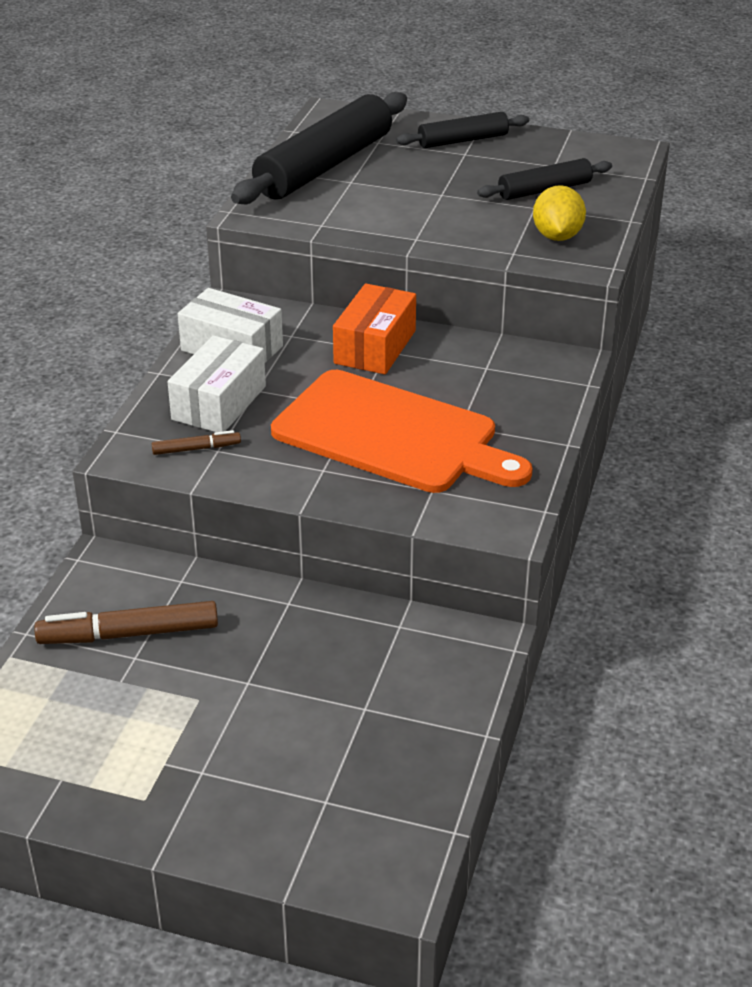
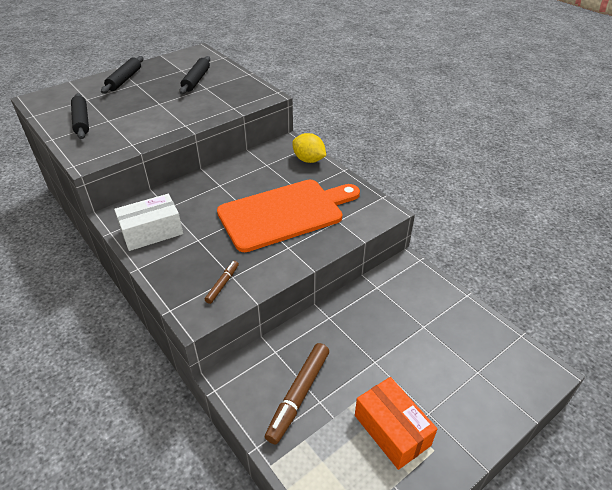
camera: 55 degrees left, 5 degrees up
white box [167,335,266,432] -> none
black rolling pin [231,92,407,204] -> black rolling pin [71,93,89,139], size x0.53
orange box [333,283,416,374] -> orange box moved to [355,377,437,470]
yellow lemon [533,185,586,241] -> yellow lemon moved to [292,133,326,163]

